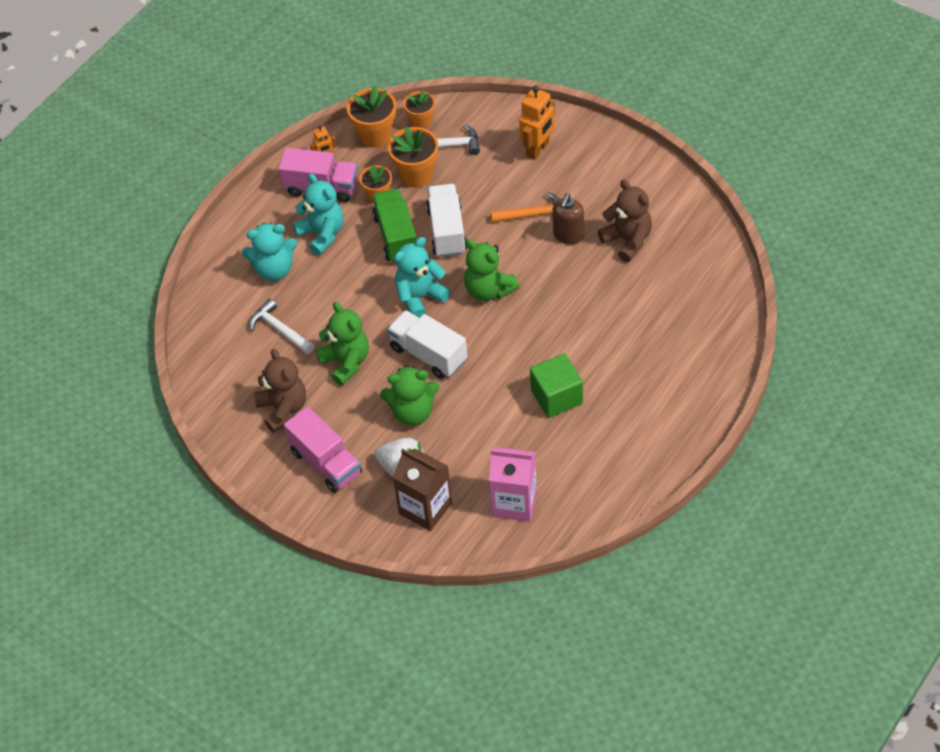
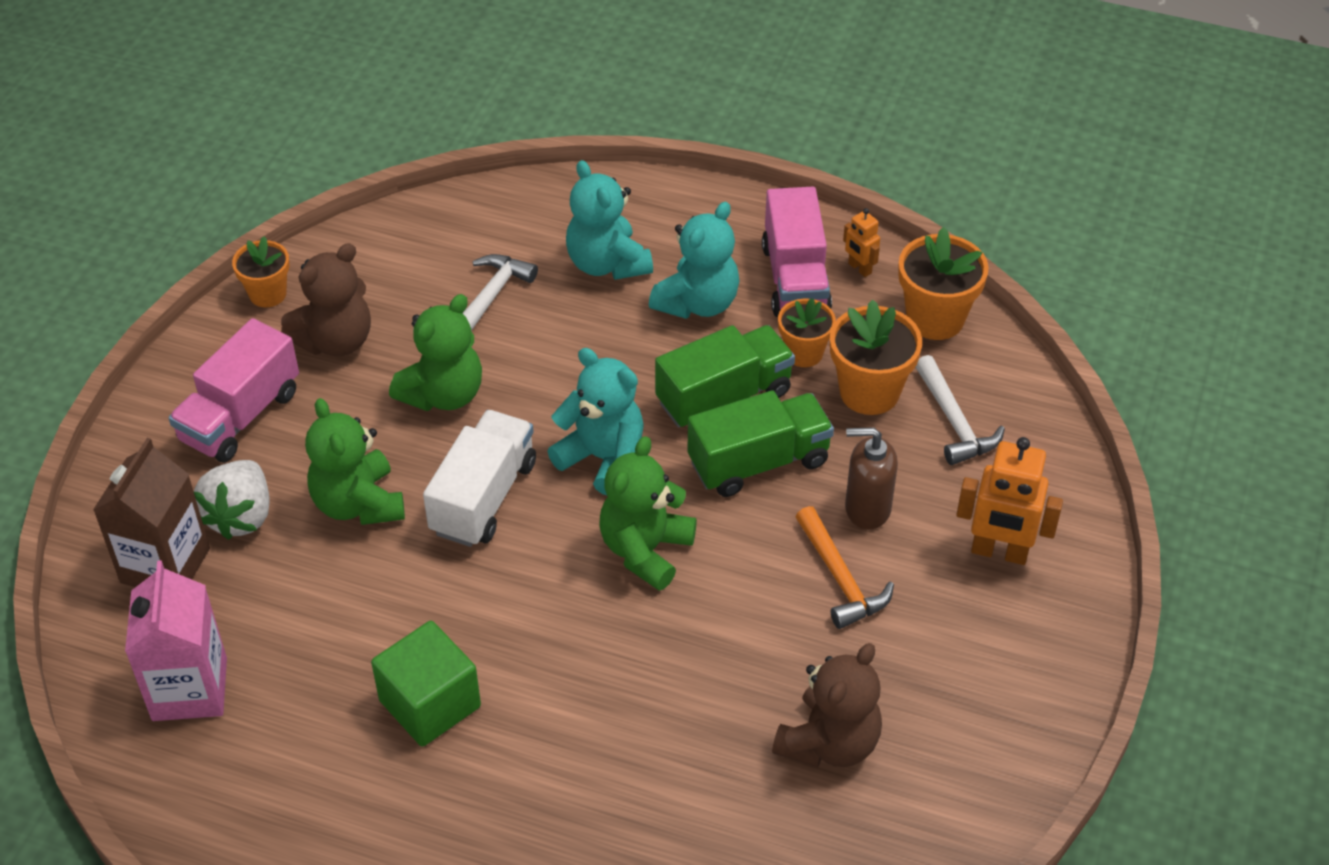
camera: 70 degrees right, 5 degrees down
orange flower pot [403,90,435,129] -> orange flower pot moved to [232,236,290,307]
white truck [426,184,467,257] -> green truck [688,390,834,497]
brown soap dispenser [553,193,584,245] -> brown soap dispenser moved to [845,427,898,530]

